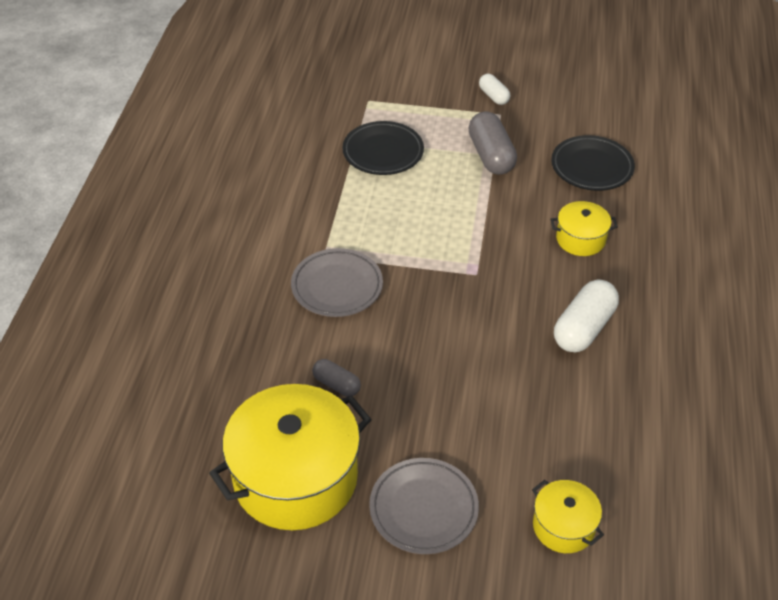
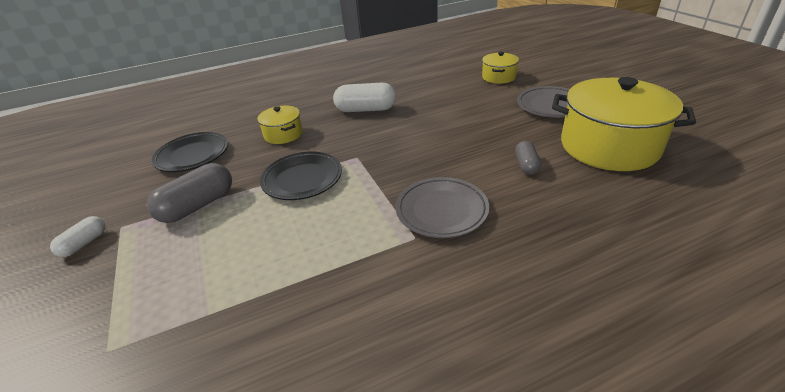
camera: 120 degrees left, 10 degrees down
black plate [342,121,424,175] -> black plate moved to [260,152,342,200]

